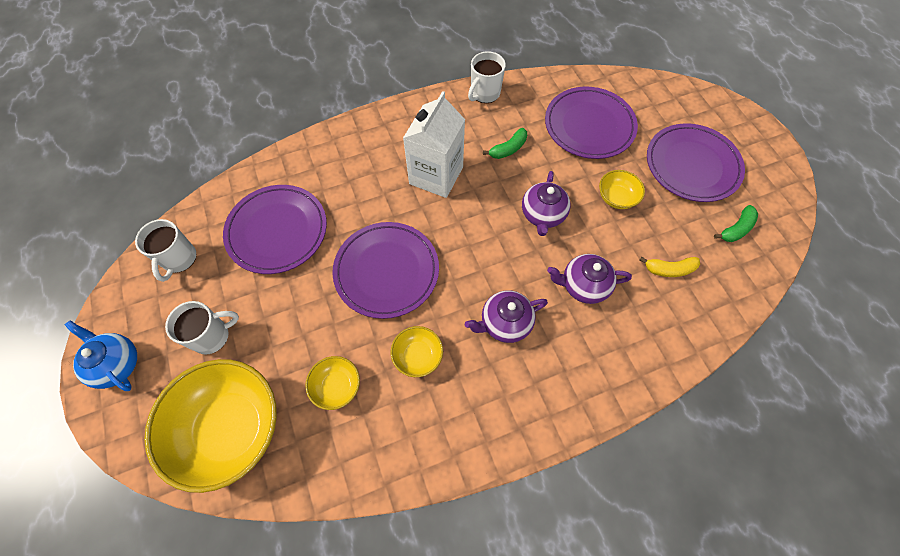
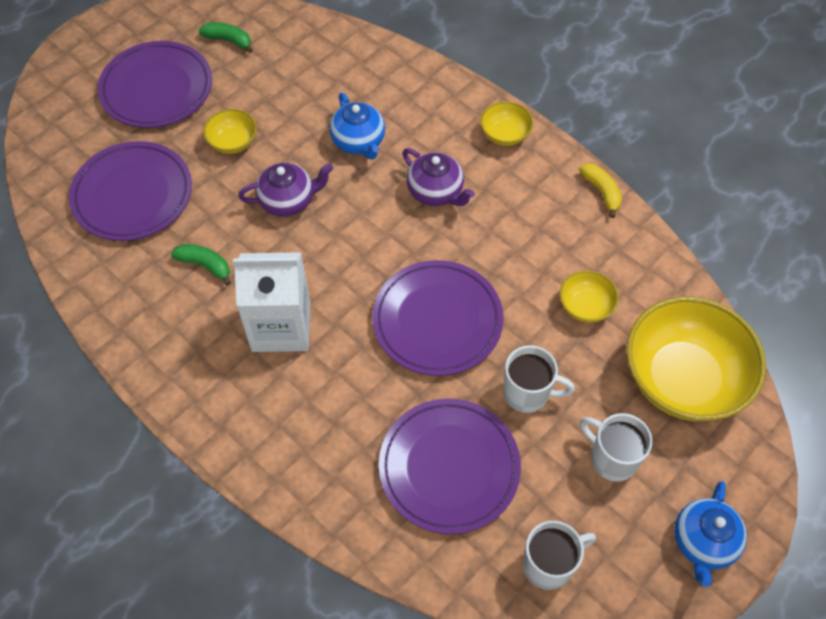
camera: 115 degrees left, 5 degrees down
yellow bowl [391,326,443,377] -> yellow bowl moved to [480,101,533,146]
white mug [468,51,506,103] -> white mug moved to [503,345,575,413]
purple teapot [547,254,632,304] -> blue teapot [329,93,385,160]
yellow banana [640,257,700,277] -> yellow banana moved to [579,163,622,218]

